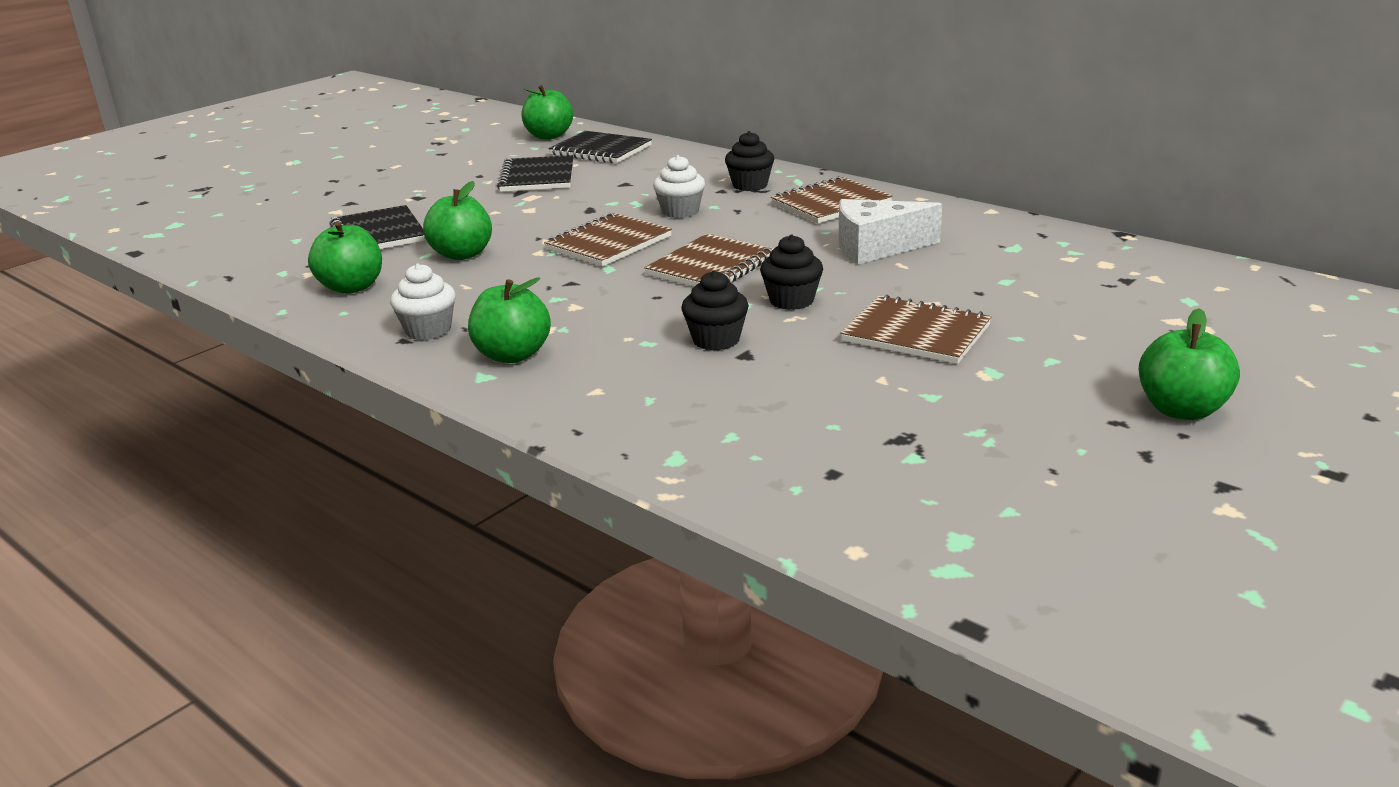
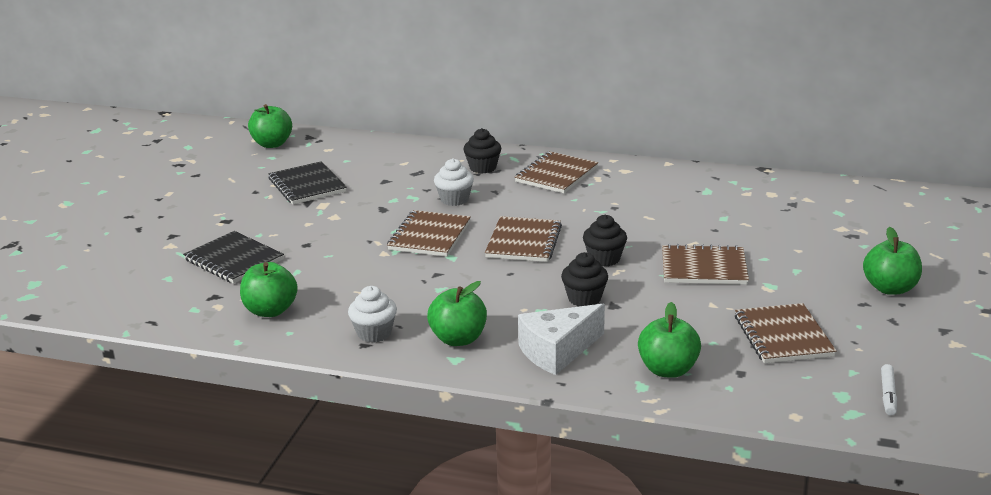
camera: 25 degrees left, 0 degrees up
green apple [423,181,492,260] -> green apple moved to [638,302,701,378]
black notebook [548,131,652,163] -> none
white cheese [838,199,942,265] -> white cheese moved to [518,304,605,375]
none -> brown notebook [735,303,837,363]
none -> white marker [881,364,897,416]

